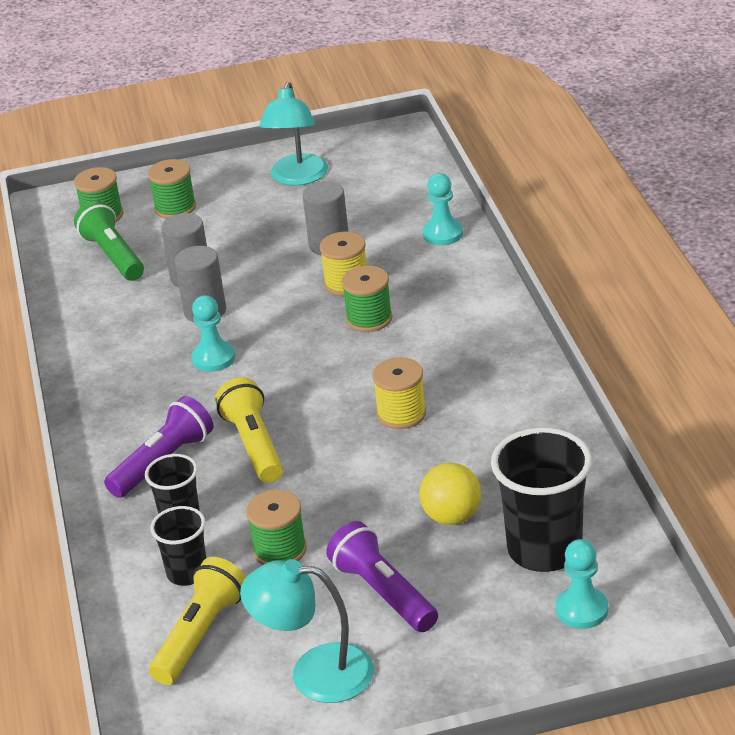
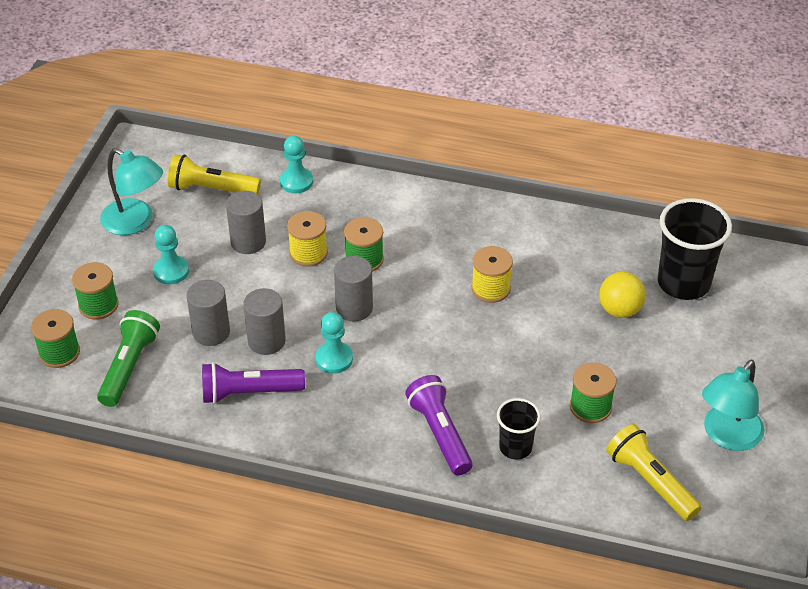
camera: 65 degrees left, 10 degrees up
green flashlight [74,201,144,281] -> green flashlight turned 105 degrees clockwise [97,310,160,407]
black cup [151,506,206,586] -> none
yellow flashlight [215,378,283,483] -> yellow flashlight moved to [168,154,261,194]
purple flashlight [326,521,438,632] -> purple flashlight moved to [202,362,305,404]
turquoise pawn [556,539,608,629] -> turquoise pawn moved to [153,225,189,284]
none -> grey cylinder [334,256,373,321]

